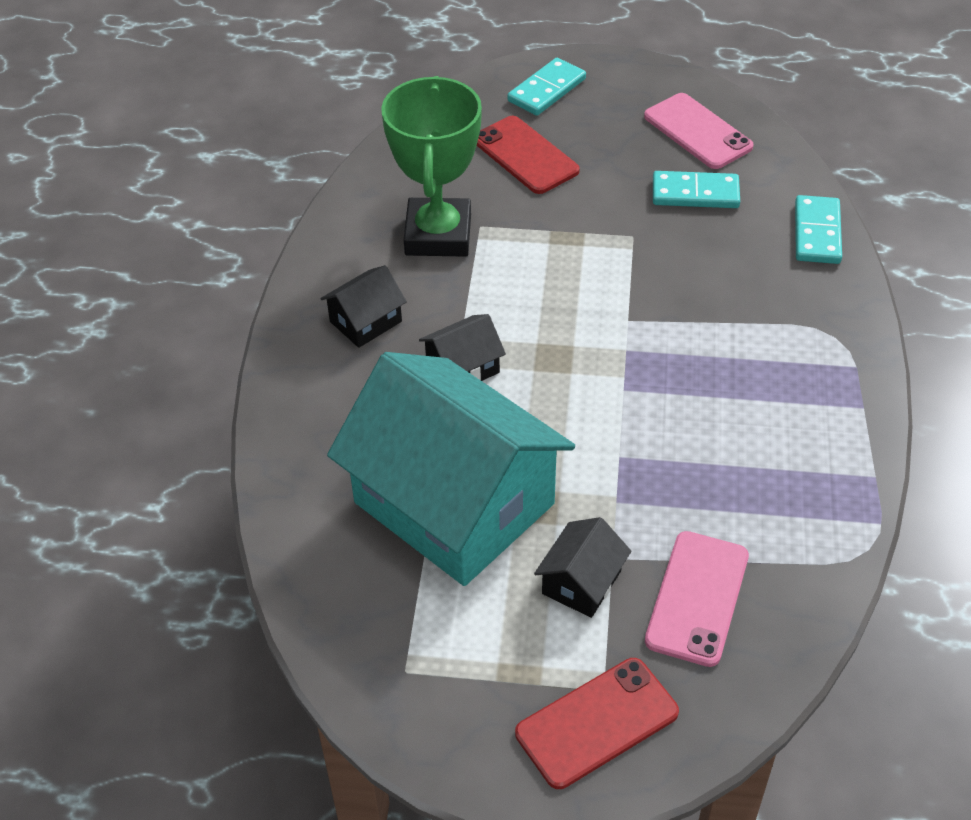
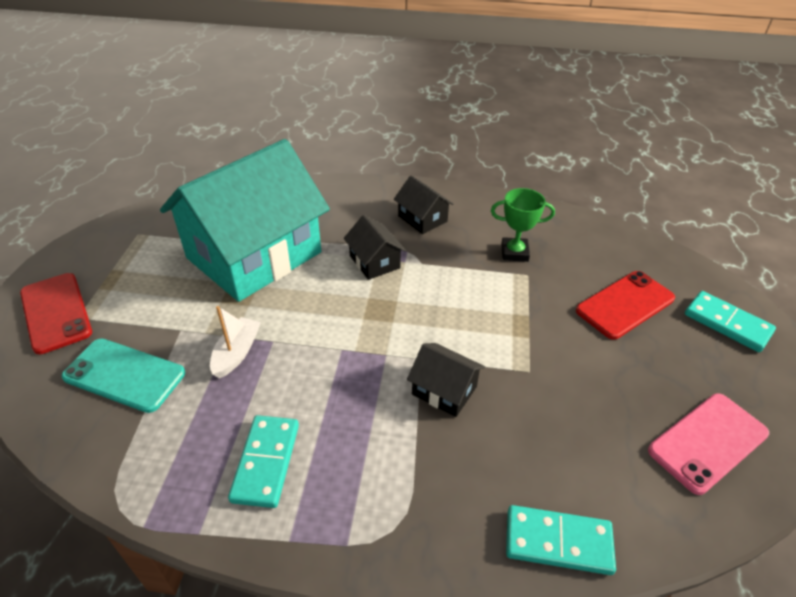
camera: 90 degrees right, 5 degrees down
green trophy [381,76,482,257] -> green trophy [491,188,555,262], size x0.53
black house [534,517,631,618] -> black house moved to [407,343,485,417]
pink phone [645,531,749,667] -> turquoise phone [61,339,185,413]
turquoise domino [653,171,740,208] -> turquoise domino moved to [228,415,299,508]
none -> white boat [210,306,261,379]

